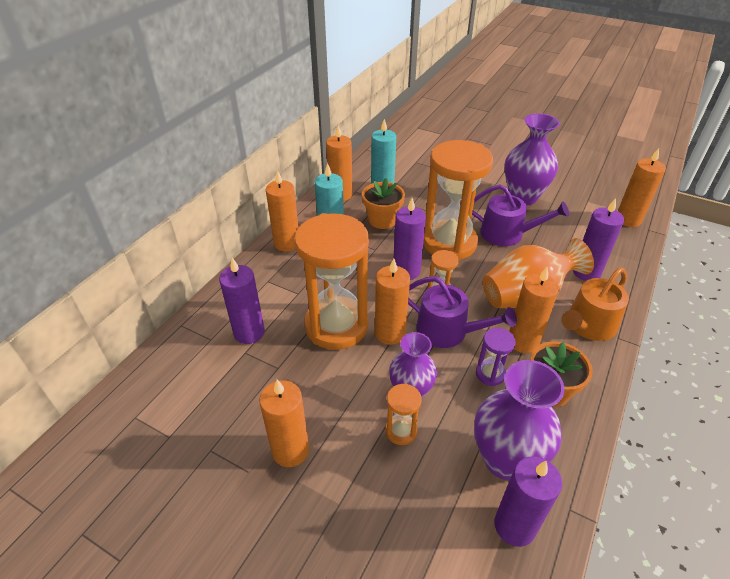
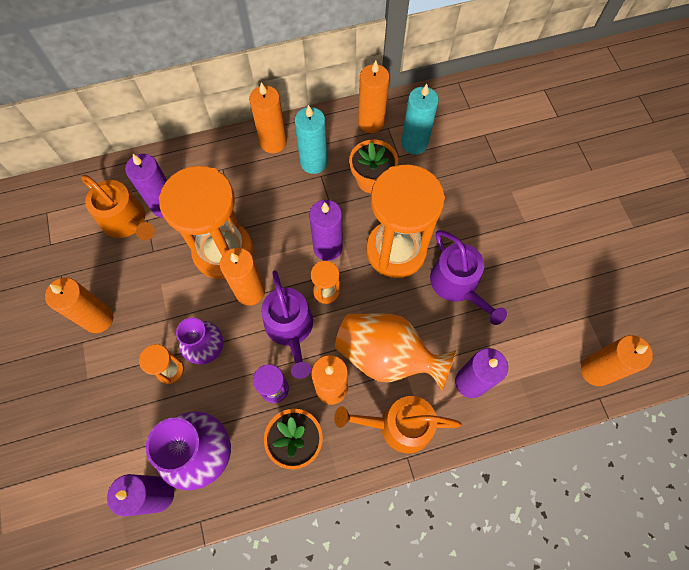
camera: 45 degrees right, 25 degrees up
purple vase [504,113,560,205] -> none
none -> orange watering can [81,175,155,241]

